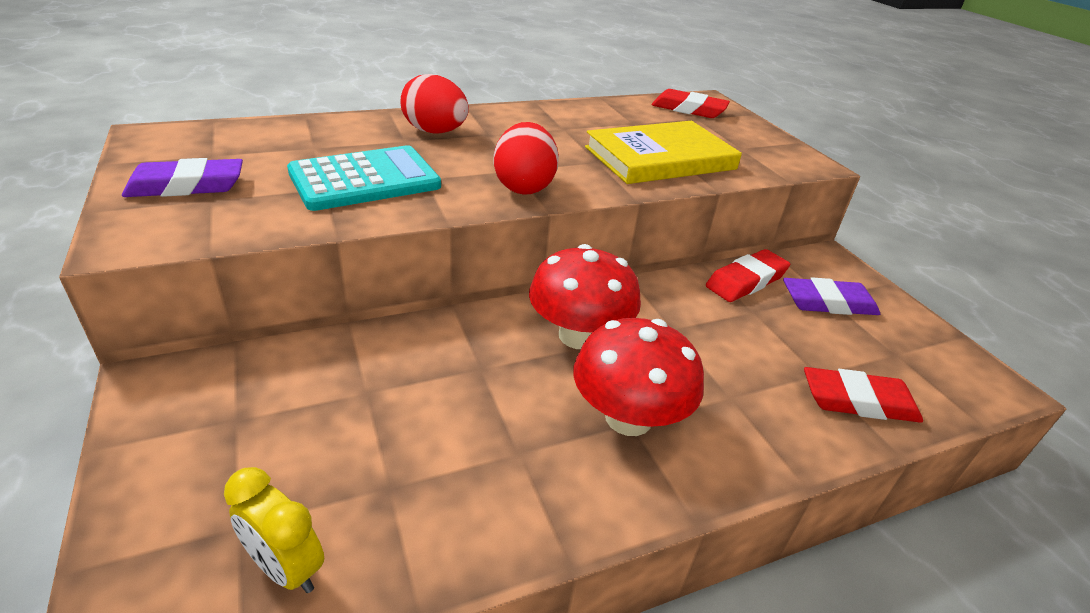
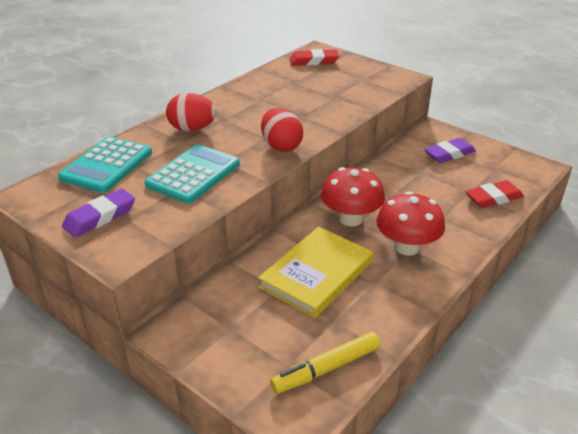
camera: 25 degrees left, 0 degrees up
yellow clock [224,467,324,593] -> yellow marker [270,332,380,394]
yellow book [585,121,742,184] -> yellow book moved to [258,227,373,318]
red eraser [706,249,790,302] -> none
none -> turquoise calculator [58,136,152,193]

